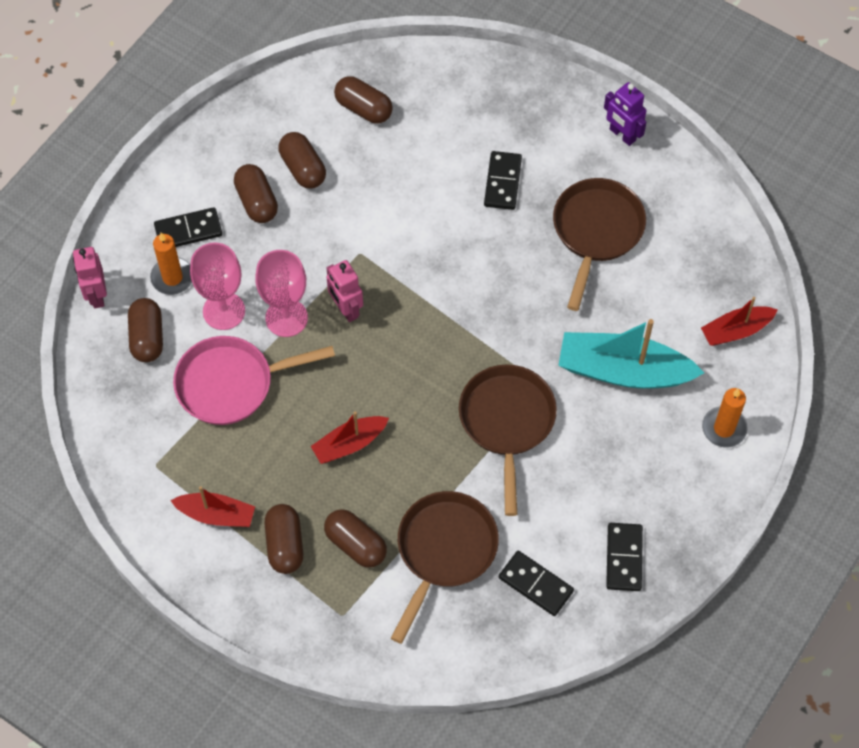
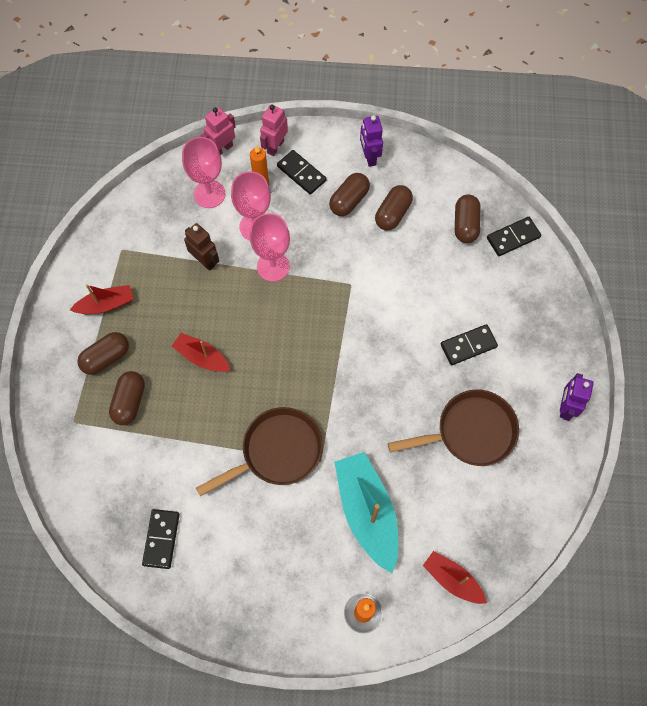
camera: 60 degrees right, 5 degrees up
brown capsule [128,298,163,362] -> pink goblet [182,137,226,208]
red boat [170,486,255,527] -> red boat turned 90 degrees counterclockwise [70,284,134,314]
pink pan [173,336,335,425] -> brown robot [184,223,219,271]
pink robot [327,260,363,322] -> pink robot moved to [260,104,288,156]
brown pan [391,491,499,644] -> none
black domino [606,523,643,591] -> black domino moved to [487,217,541,256]
none -> purple robot [360,115,383,167]

